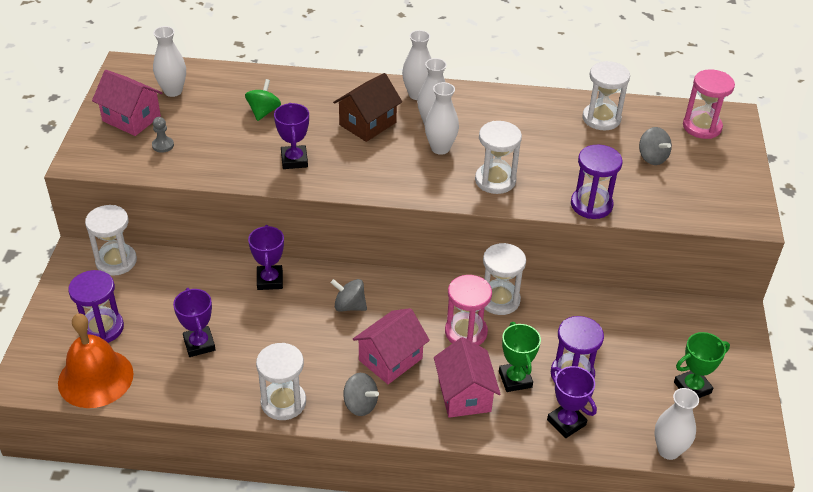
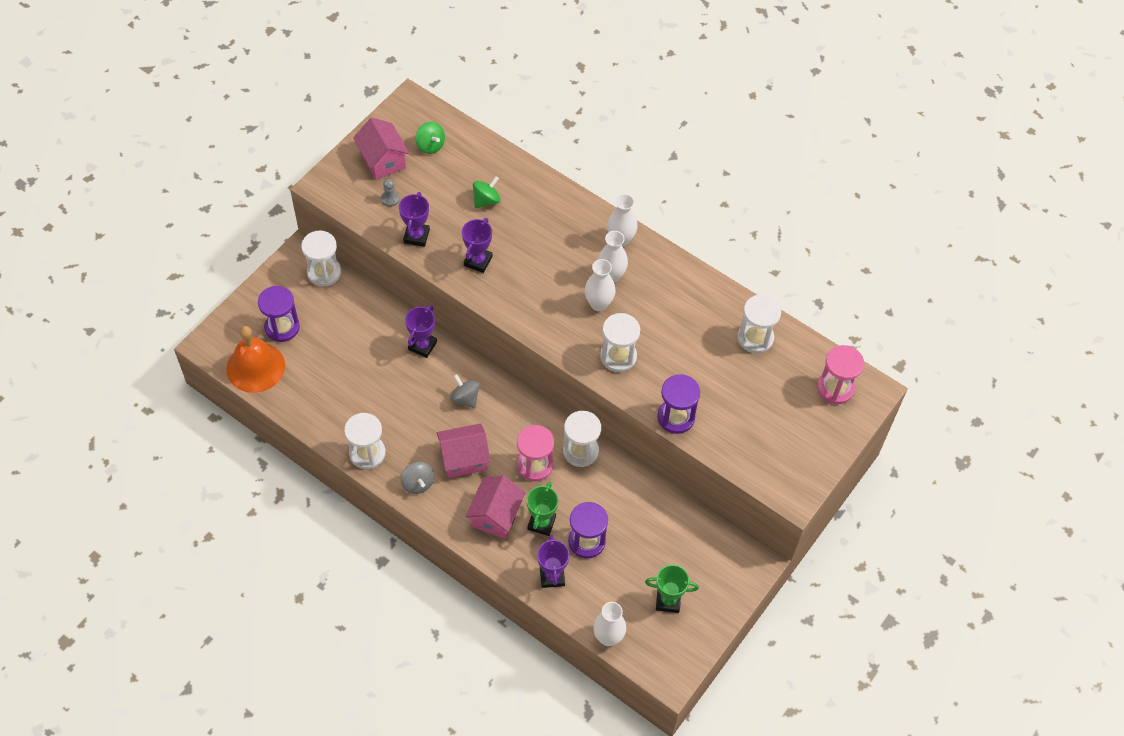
camera: 30 degrees right, 15 degrees up
white vase [153,26,186,97] -> green spinning top [415,122,445,154]
purple trophy [173,288,216,357] -> purple trophy moved to [399,192,430,247]
brown house [333,73,402,142] -> none
grey spinning top [639,127,672,165] -> none

